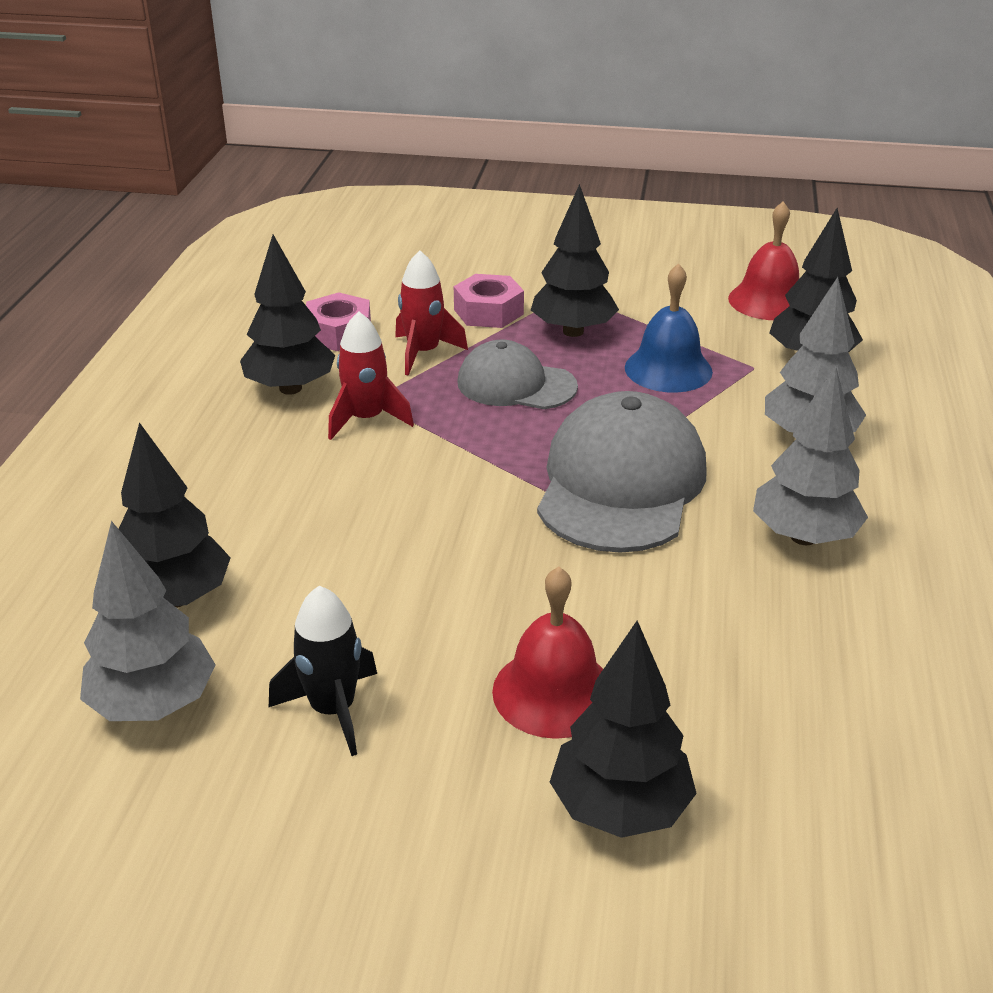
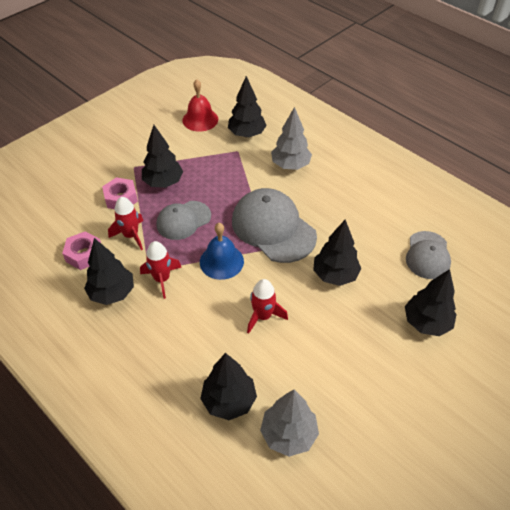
camera: 55 degrees left, 15 degrees up
black rocket [269,586,377,756] -> none
red bell [492,567,603,739] -> none
blue bell [625,263,713,393] -> blue bell moved to [200,223,244,280]
grey tree [753,367,868,545] -> none
none -> red rocket [247,279,288,334]
none -> black tree [313,219,361,286]
none -> grey cap [406,231,451,279]

